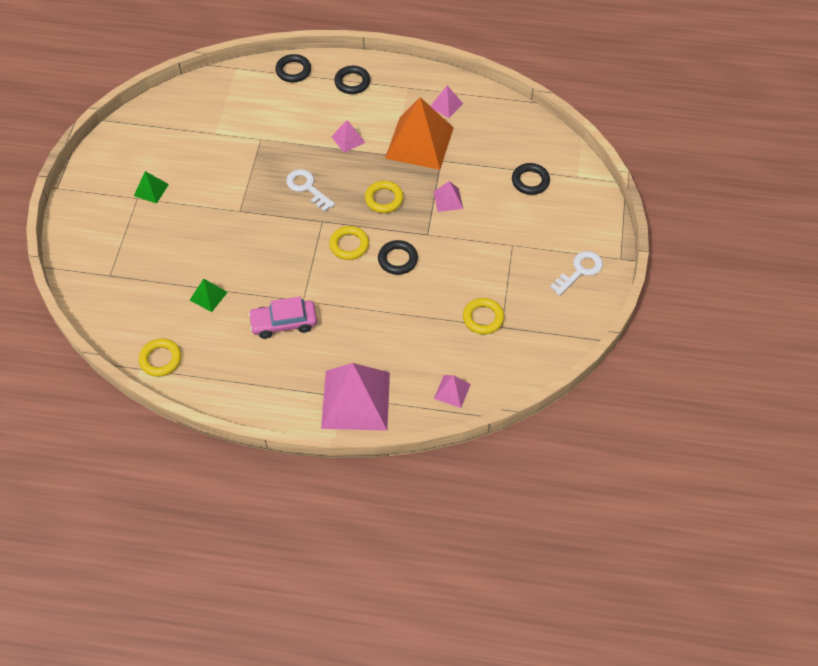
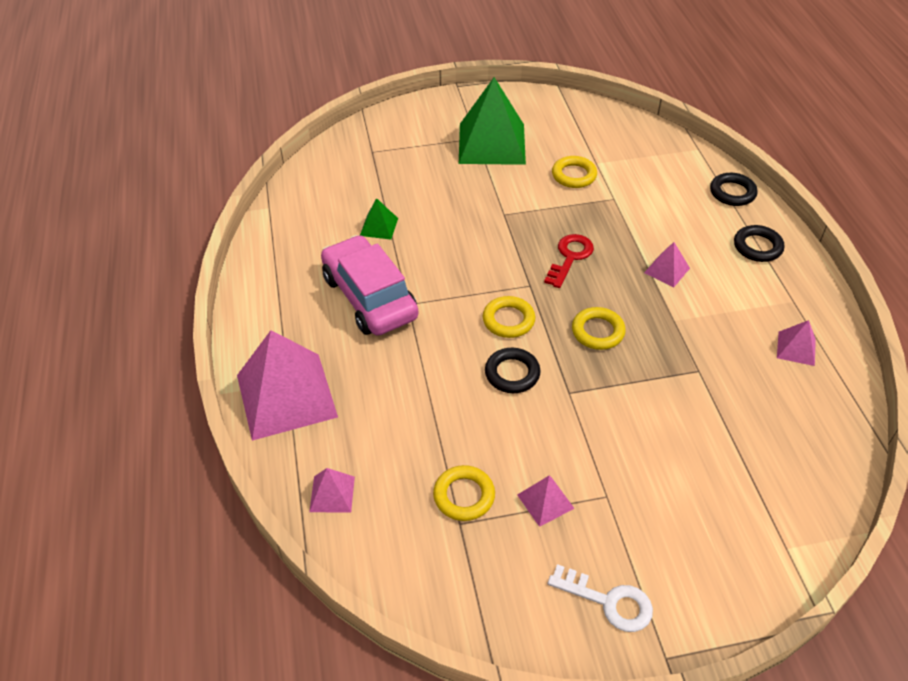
camera: 70 degrees right, 10 degrees down
green pyramid [134,171,169,204] -> green pyramid [459,77,526,165], size x2.24
yellow ring [139,338,181,377] -> yellow ring moved to [552,156,597,188]
pink car [248,297,317,339] -> pink car [321,235,418,336], size x1.52
white key [286,169,335,212] -> red key [544,234,594,288]
orange pyramid [385,97,453,170] -> none
pink pyramid [433,181,463,212] -> pink pyramid moved to [517,476,575,527]
black ring [512,163,550,195] -> none

